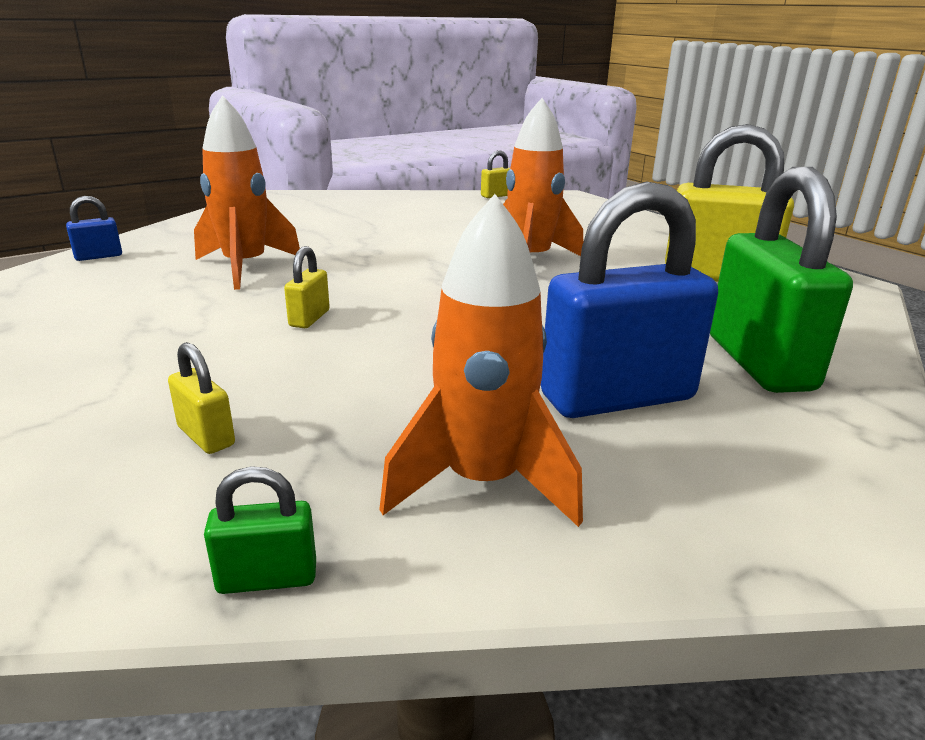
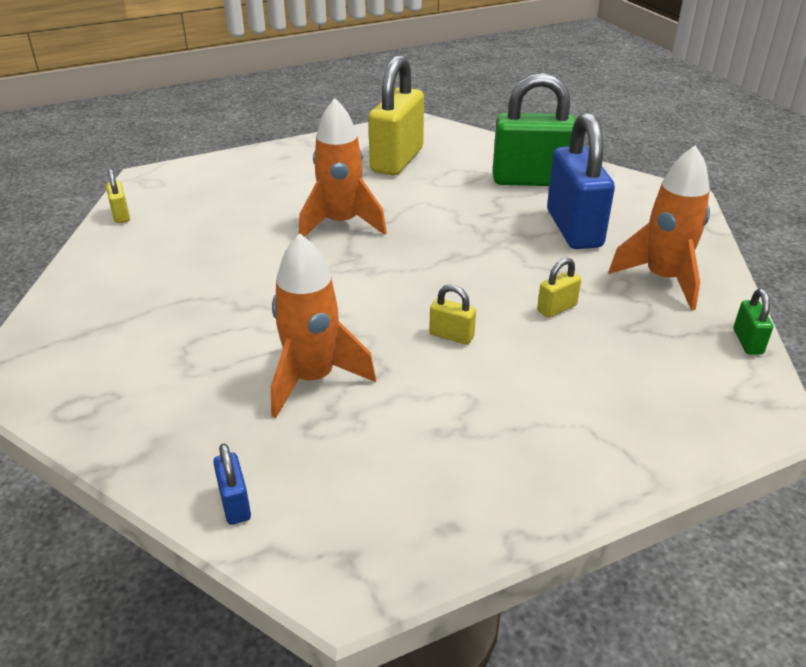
camera: 80 degrees left, 10 degrees up
yellow padlock [168,342,235,454] -> yellow padlock moved to [537,258,581,318]

